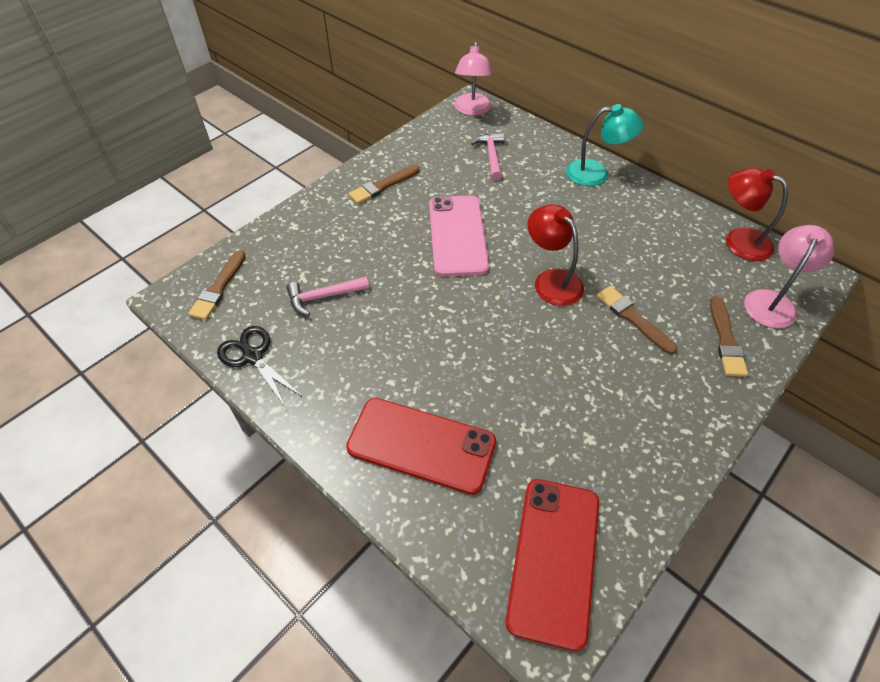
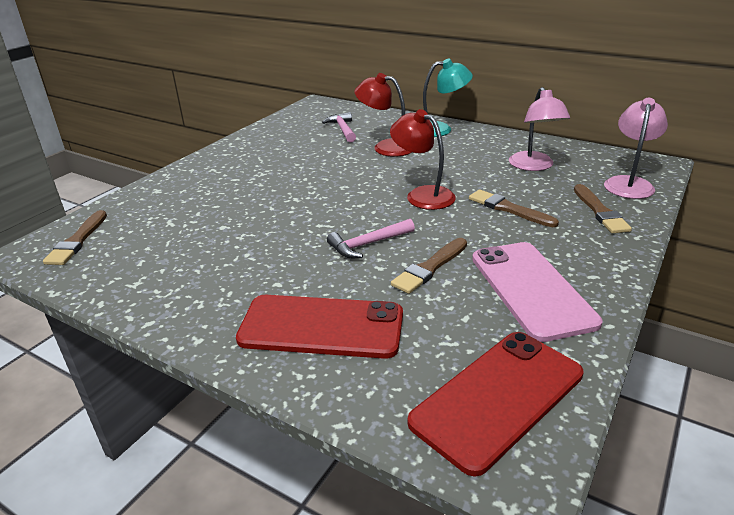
camera: 10 degrees left, 20 degrees down
black scissors [217,326,302,406] -> none
pink hammer [287,276,369,315] -> pink hammer moved to [327,219,415,258]
brown brush [349,165,419,204] -> brown brush moved to [391,238,467,294]
pink phone [429,196,489,277] -> pink phone moved to [472,242,602,342]
pink lamp [454,42,493,116] -> pink lamp moved to [509,87,570,171]
red phone [506,479,599,651] -> red phone turned 45 degrees clockwise [407,332,584,476]
red lamp [726,168,788,261] -> red lamp moved to [354,73,412,157]

